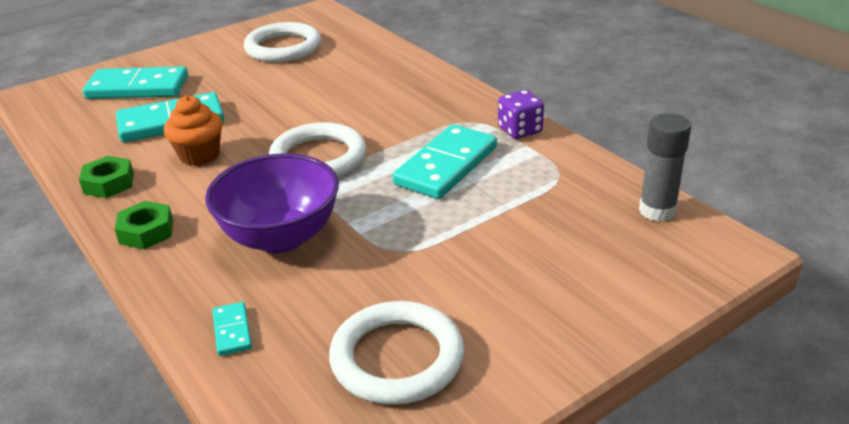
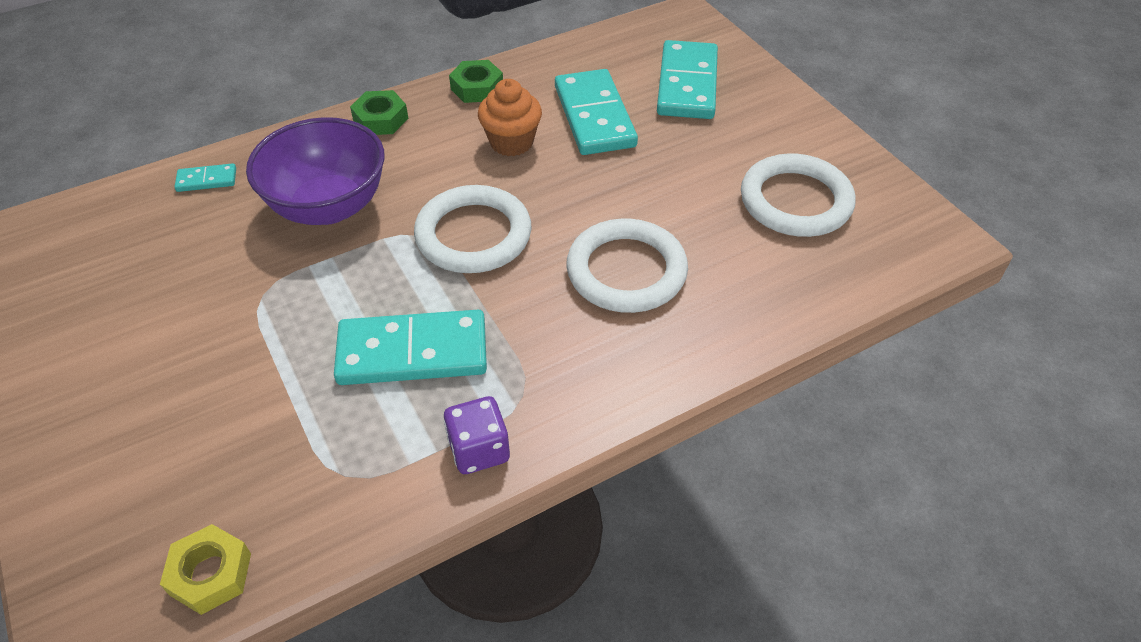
camera: 95 degrees right, 15 degrees up
white ring [329,301,464,405] -> white ring moved to [566,218,688,313]
turquoise domino [392,124,497,199] -> turquoise domino turned 45 degrees counterclockwise [334,310,487,385]
grey glue stick [639,113,691,222] -> yellow nut [160,524,251,615]

